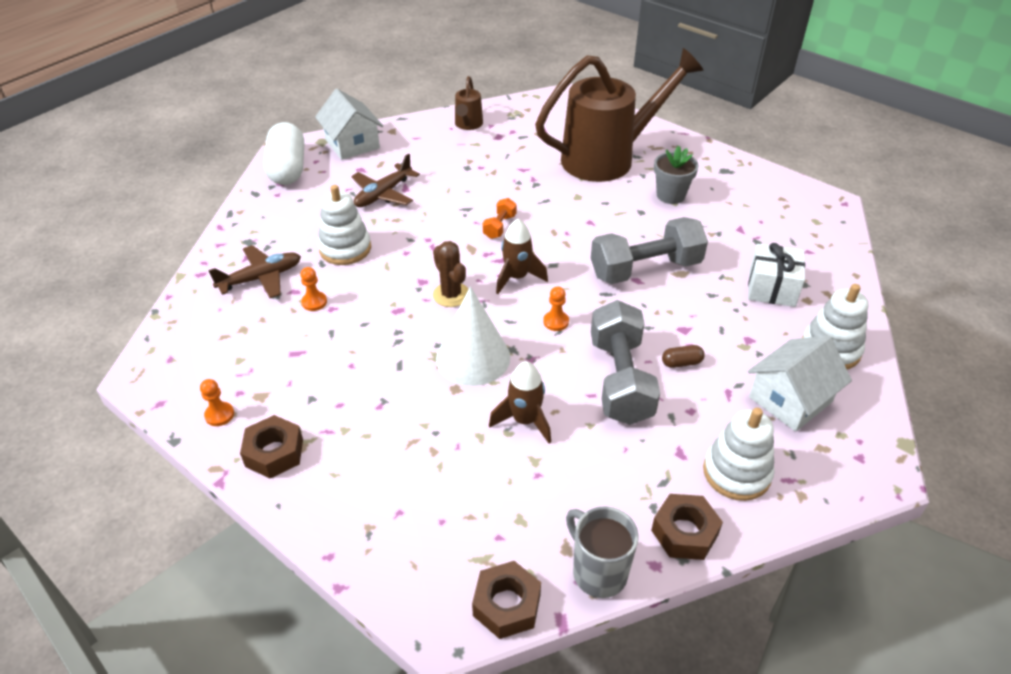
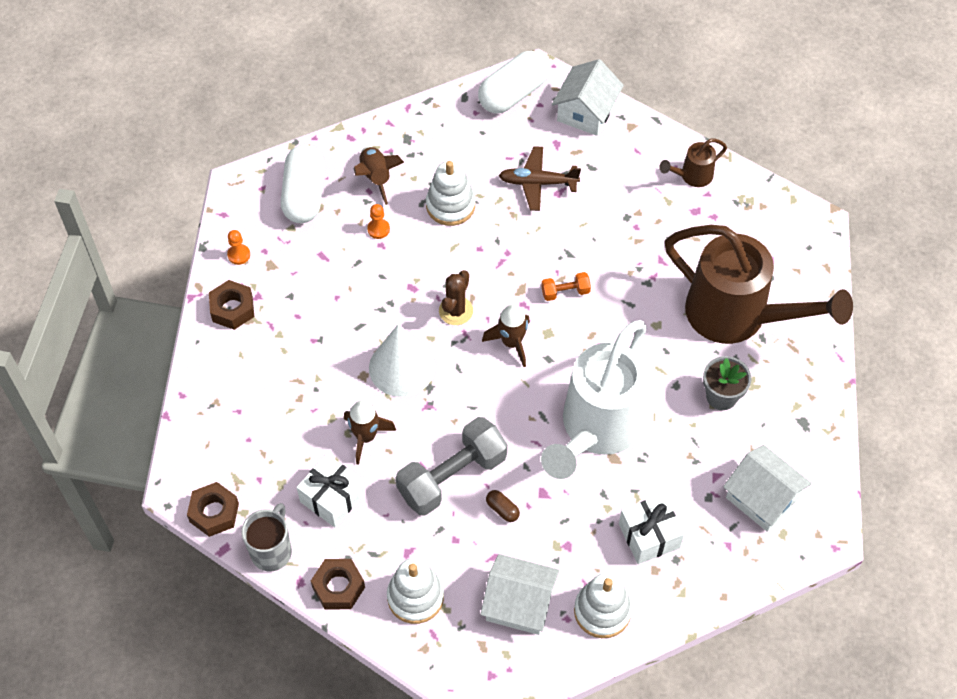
camera: 55 degrees right, 15 degrees up
brown plane [208,245,301,298] -> brown rocket [354,146,404,205]
orange pawn [543,286,569,331] -> none
grey dumbbell [591,217,708,284] -> white watering can [541,320,649,479]
none -> white capsule [281,145,324,223]
none -> white gift [297,454,364,527]
none -> white house [723,445,812,532]

